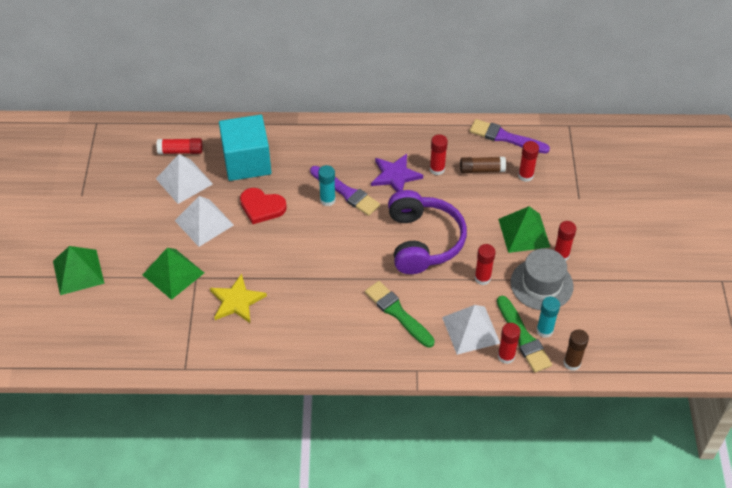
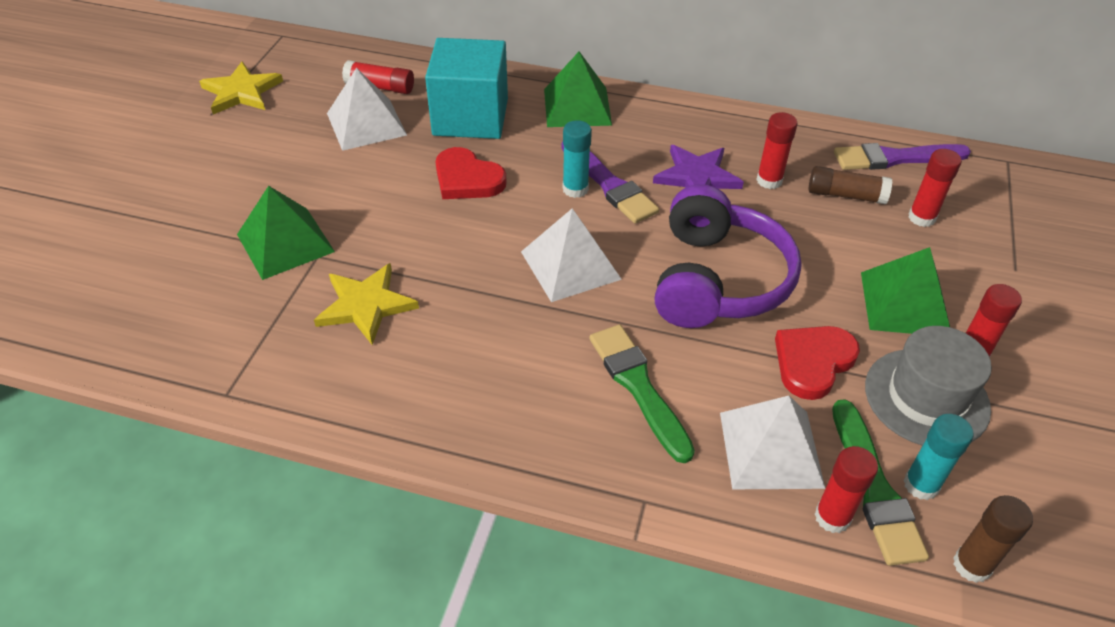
camera: 15 degrees right, 5 degrees down
green pyramid [53,246,105,295] -> green pyramid moved to [544,51,612,127]
white pyramid [175,196,234,247] -> white pyramid moved to [521,208,622,302]
purple brush [470,119,550,154] -> purple brush turned 45 degrees counterclockwise [834,143,971,170]
red glue stick [475,244,495,285] -> red heart [775,326,860,400]
none -> yellow star [199,62,283,114]

